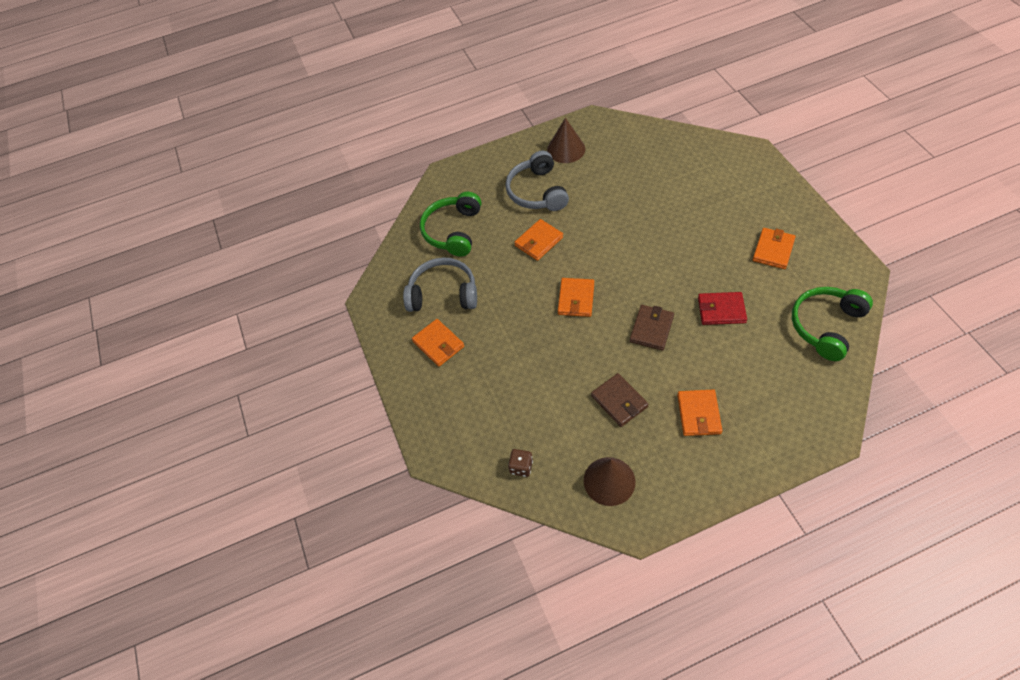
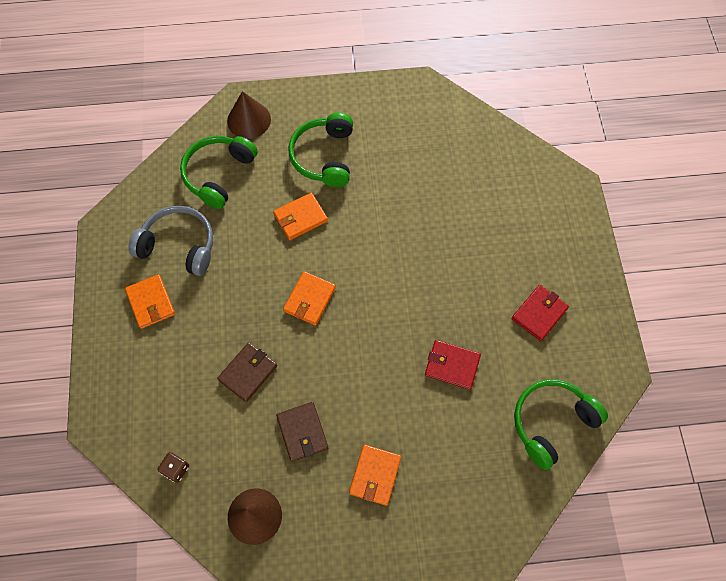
camera: 10 degrees right, 10 degrees up
grey headphones [506,151,569,211] -> green headphones [288,112,353,187]
brown cone [547,118,585,163] -> brown cone moved to [227,91,271,139]
brown wallet [630,305,674,350] -> brown wallet moved to [217,343,277,402]
orange wallet [753,228,796,269] -> red wallet [512,285,569,341]

